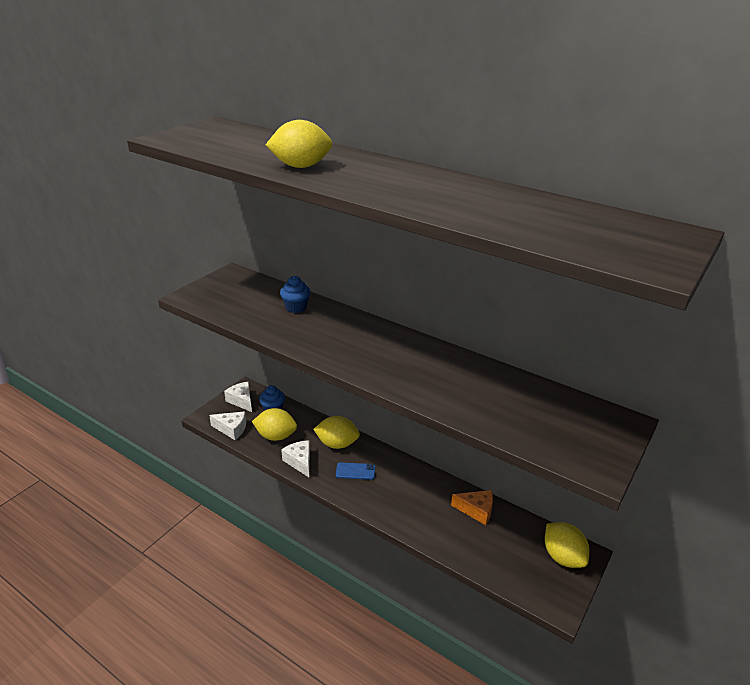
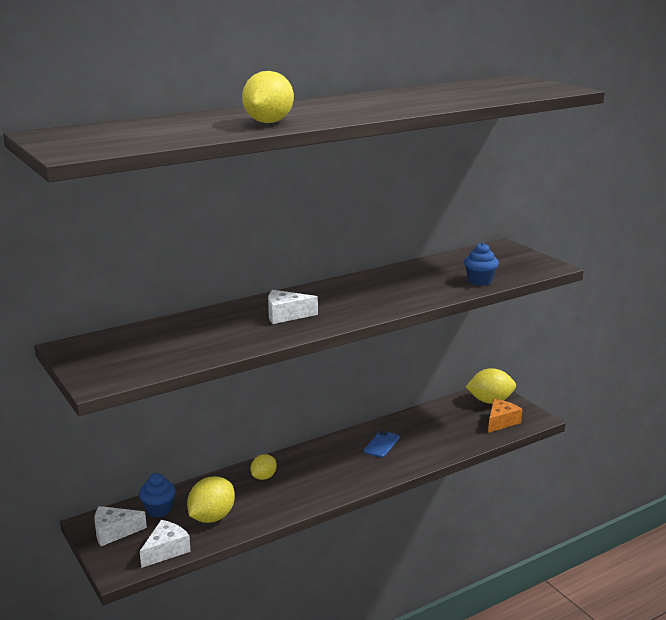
camera: 65 degrees left, 10 degrees down
blue cupcake [280,276,310,313] -> blue cupcake moved to [464,243,499,286]
white cheese [281,440,310,477] -> white cheese moved to [268,290,318,324]
yellow lemon [313,416,360,449] -> yellow lemon [251,454,277,480], size x0.60
blue phone [336,462,375,480] -> blue phone moved to [364,431,400,458]
orange cheese [451,490,493,525] -> orange cheese moved to [488,399,522,433]

